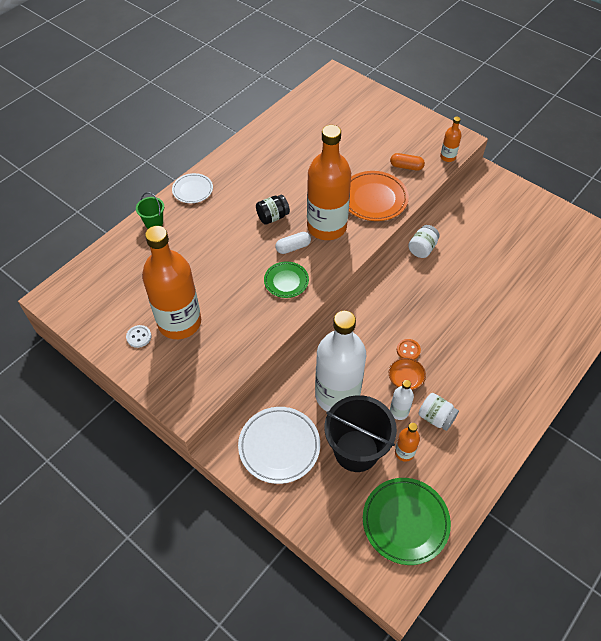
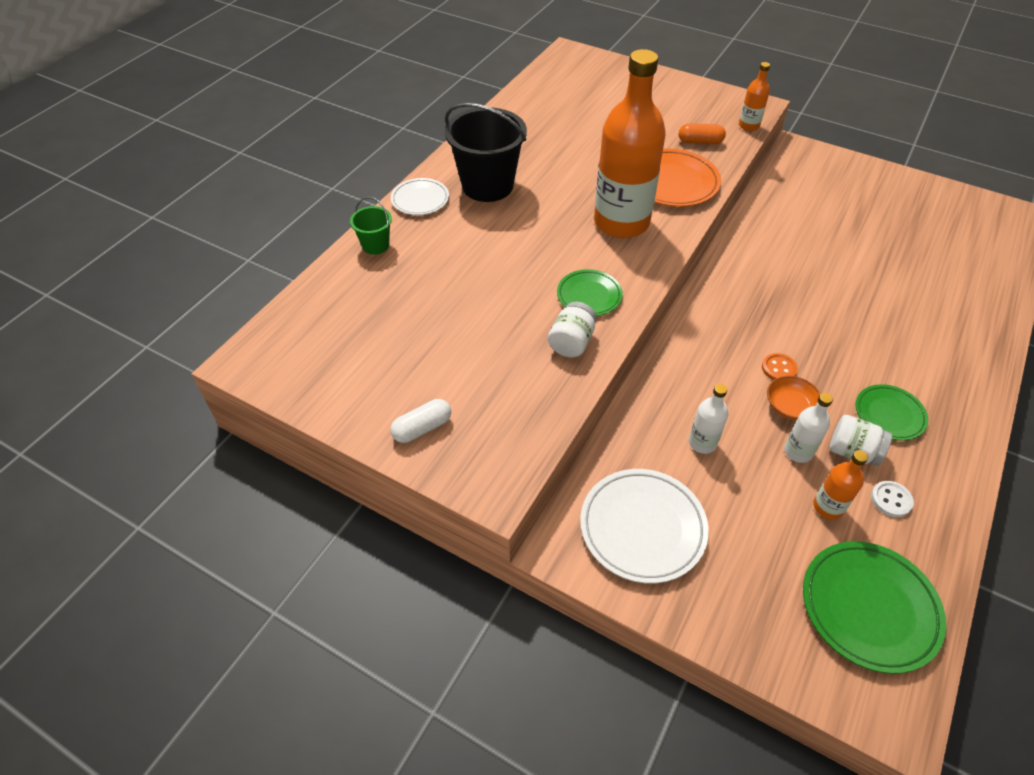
camera: 10 degrees left, 5 degrees down
white button [126,325,152,348] -> white button moved to [871,481,914,517]
orange bottle [142,226,201,339] -> none
black jar [256,195,290,225] -> none
white capsule [275,232,311,254] -> white capsule moved to [390,399,451,443]
white bottle [315,311,366,411] -> white bottle [689,384,728,454], size x0.43
black bucket [325,395,397,472] -> black bucket moved to [445,103,527,202]
white jar [408,225,440,258] -> white jar moved to [548,302,597,357]
none -> green plate [855,384,928,441]

